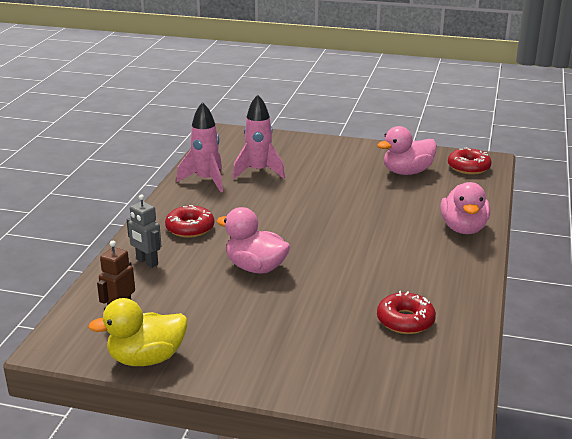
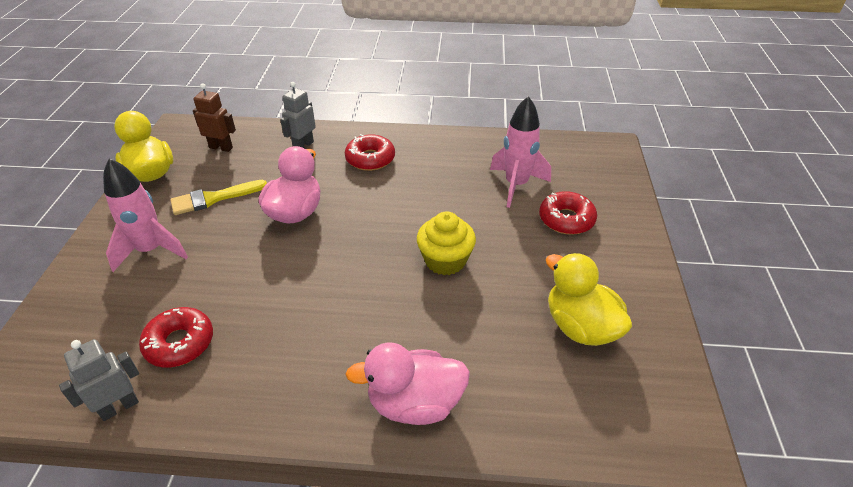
camera: 80 degrees right, 15 degrees up
pink rocket [176,102,223,192] -> pink rocket moved to [103,159,188,272]
pink duck [377,126,437,175] -> yellow duck [546,253,632,346]
red donut [448,148,492,175] -> red donut moved to [539,191,597,235]
none -> grey robot [59,339,139,421]
none -> yellow brush [170,180,267,215]
none -> yellow cupcake [417,211,476,275]

